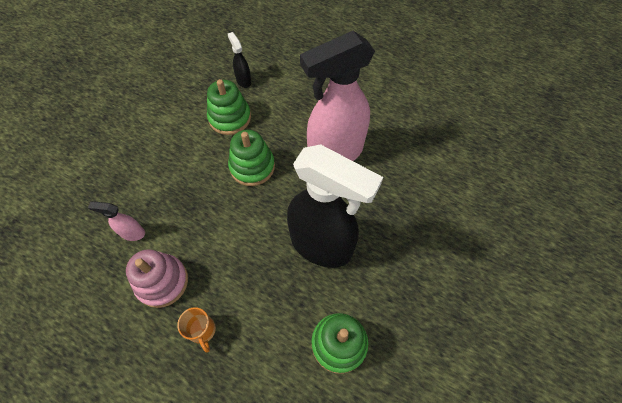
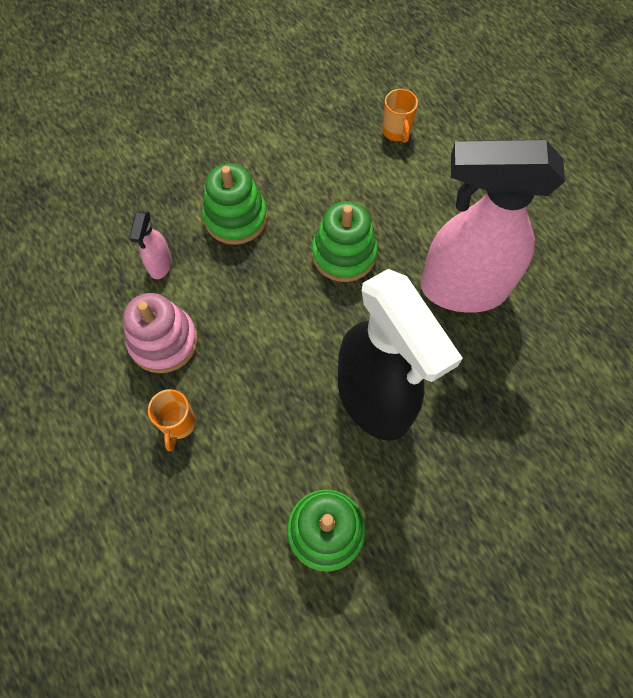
camera: 30 degrees right, 5 degrees up
pink spray bottle [88,201,145,241] -> pink spray bottle turned 120 degrees counterclockwise [129,211,172,279]
green stacking toy [207,79,251,135] -> green stacking toy moved to [202,164,267,245]
black spray bottle [228,32,251,88] -> orange mug [382,89,418,143]

